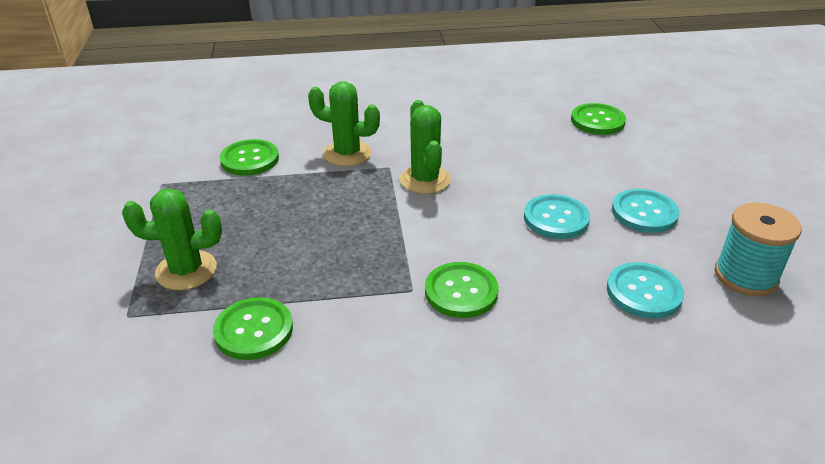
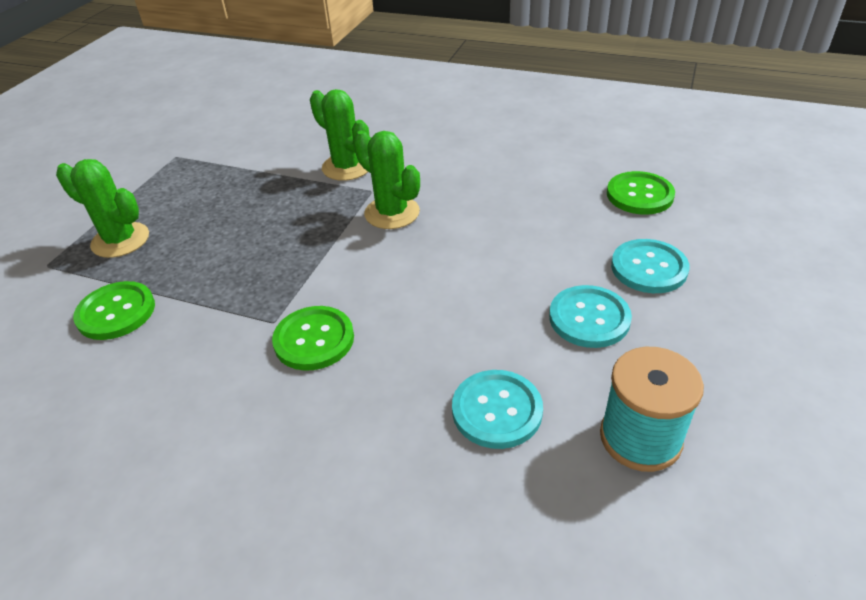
camera: 30 degrees right, 5 degrees up
green button [220,139,279,176] -> none
green cactus [400,100,451,194] -> green cactus turned 60 degrees counterclockwise [353,130,420,229]
turquoise button [524,194,590,239] -> turquoise button moved to [611,239,690,293]

